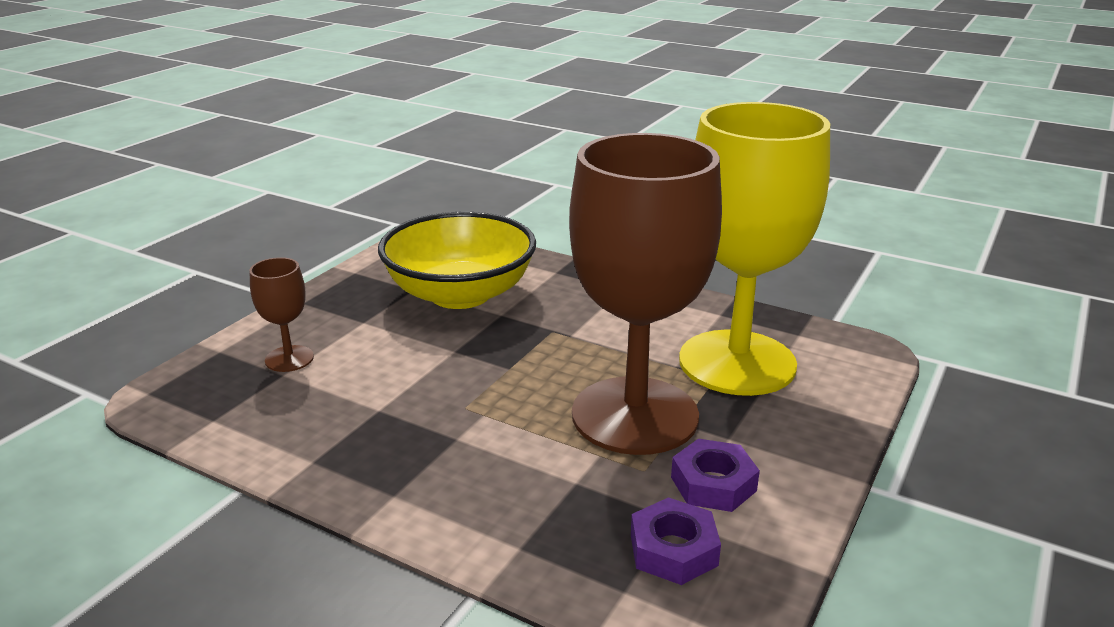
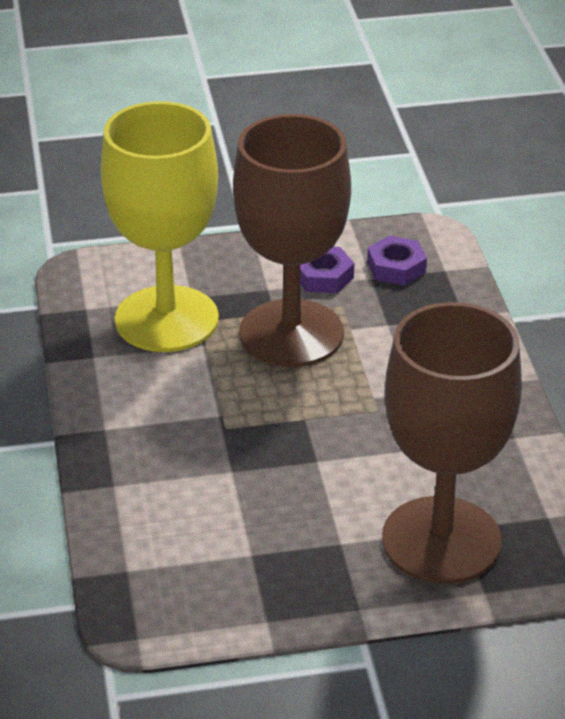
camera: 130 degrees left, 10 degrees up
brown goblet [249,257,314,372] -> brown goblet [382,302,522,584], size x2.43
yellow bowl [378,212,536,309] -> none

